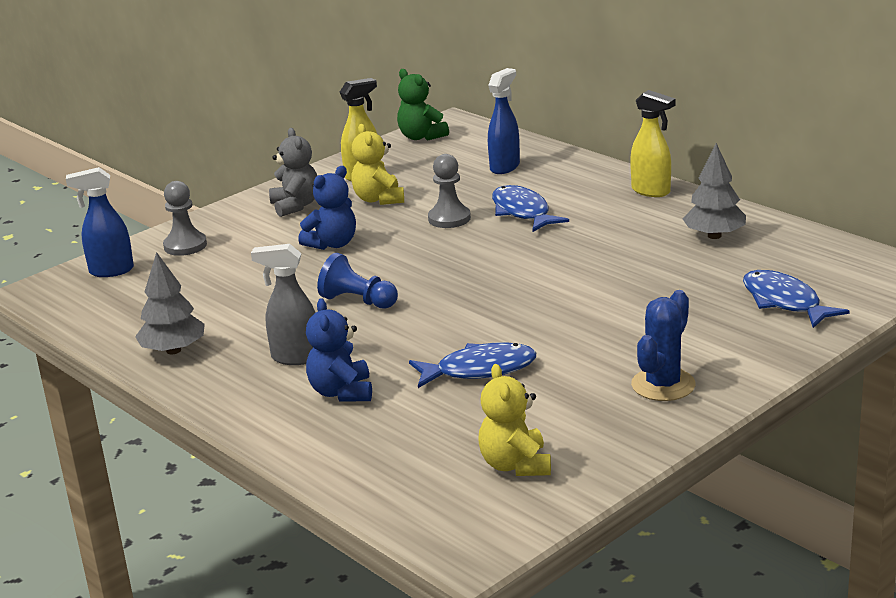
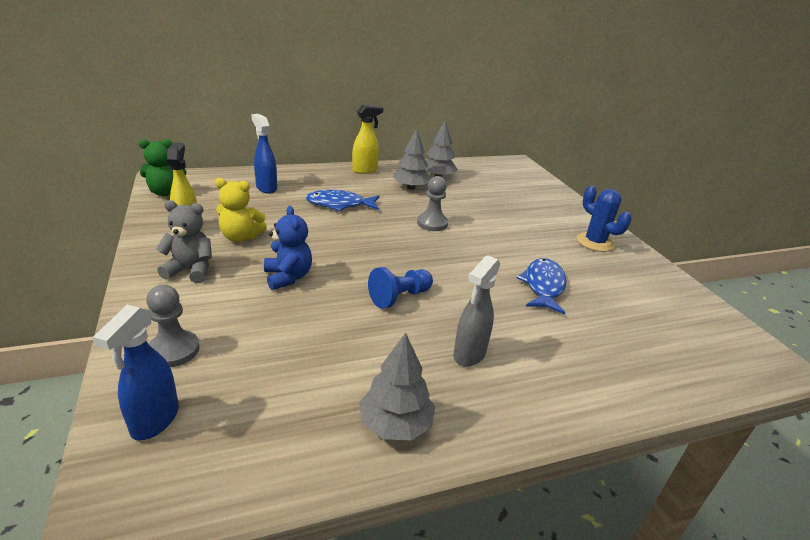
camera: 70 degrees left, 5 degrees up
blue teddy bear [306,298,372,402] -> none
grey pawn [428,154,471,228] -> grey pawn moved to [417,176,448,231]
yellow teddy bear [478,364,551,476] -> none
blue fish [743,270,850,328] -> none
none -> grey tree [393,128,431,190]

